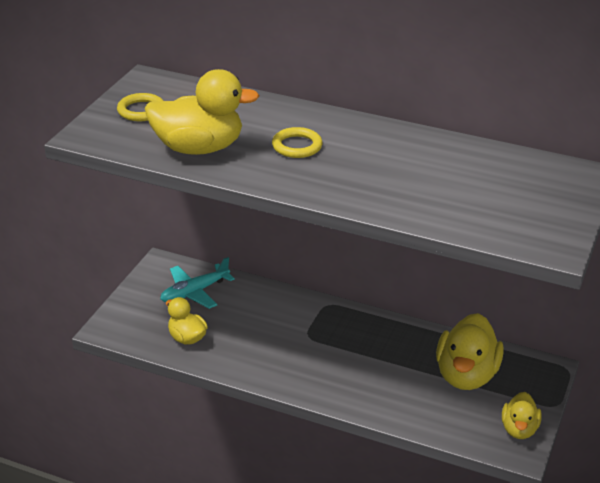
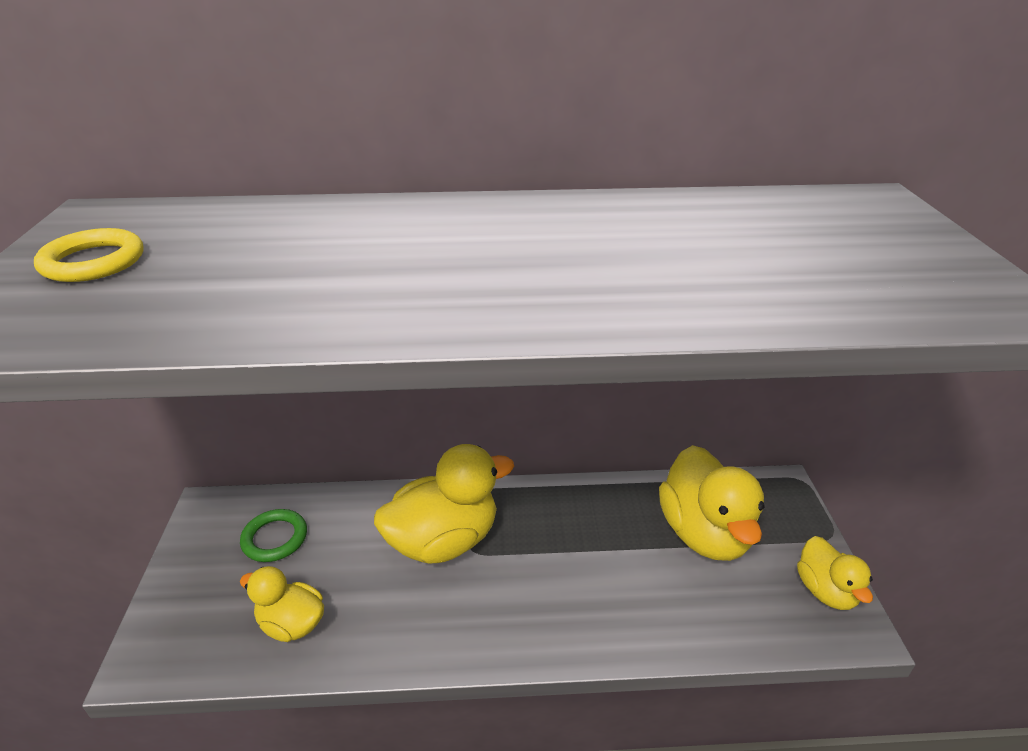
camera: 25 degrees left, 0 degrees up
yellow duck [145,69,259,155] -> yellow duck moved to [374,444,514,564]
turquoise plane [160,257,235,309] -> green ring [240,509,307,562]
yellow ring [272,127,322,158] -> none

